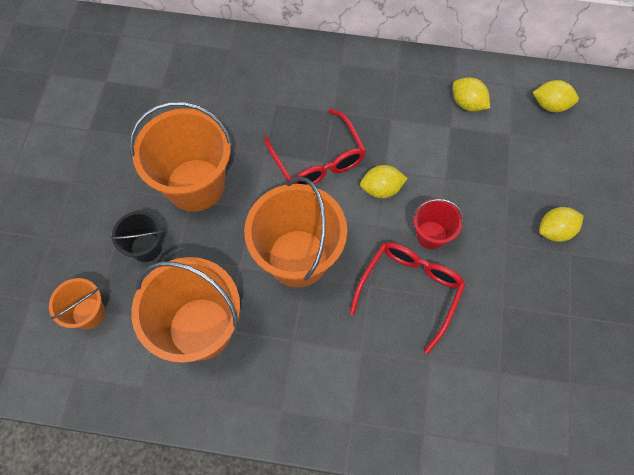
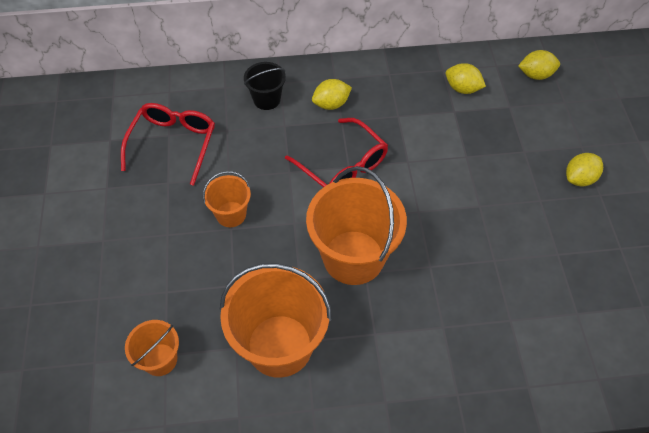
camera: 15 degrees left, 10 degrees down
black bucket [110,211,163,262] -> black bucket moved to [244,62,286,110]
orange bucket [129,102,232,212] -> orange bucket [203,171,251,227], size x0.51
red glasses [350,242,465,354] -> red glasses moved to [121,103,215,186]
yellow lemon [360,165,408,199] -> yellow lemon moved to [312,79,352,110]
red bucket [413,198,464,250] -> none

